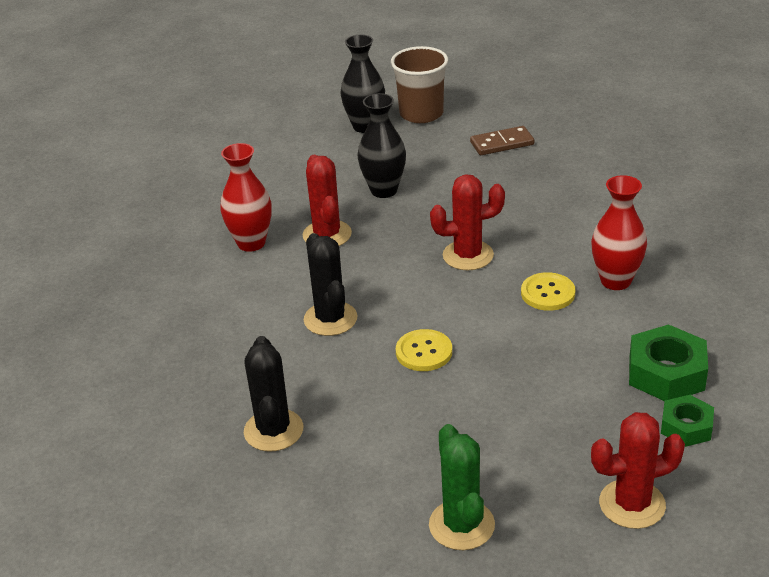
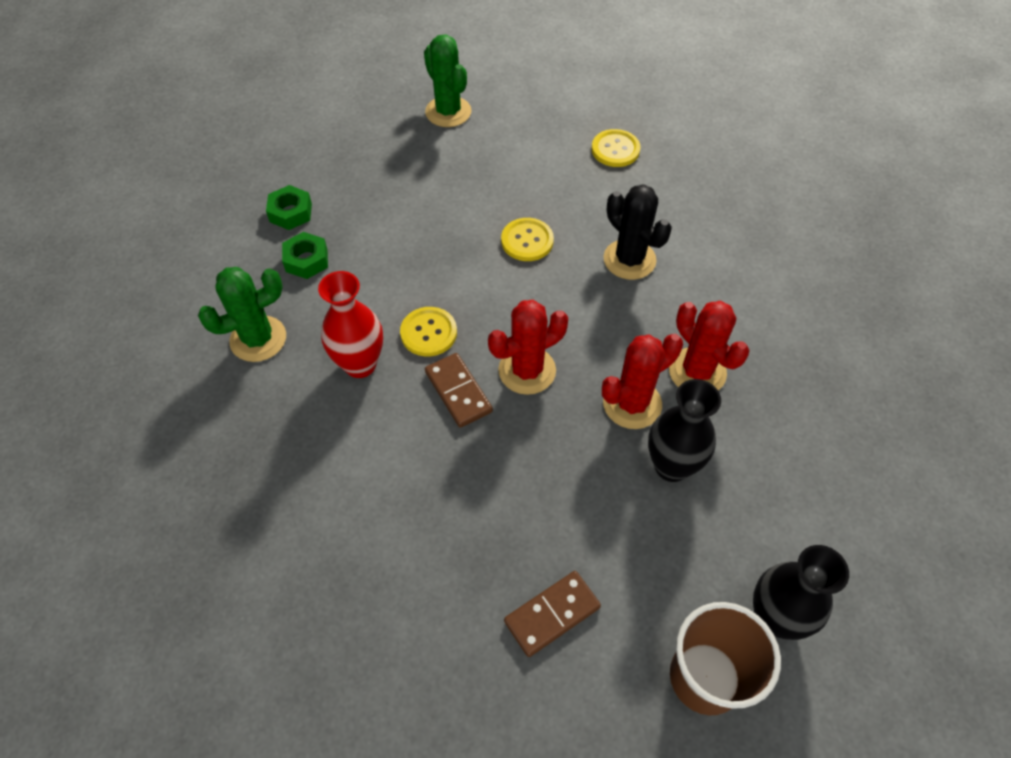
camera: 160 degrees right, 20 degrees up
red vase [220,143,272,252] -> none
black cactus [244,336,304,452] -> yellow button [592,129,641,167]
red cactus [591,412,685,529] -> red cactus moved to [602,334,683,429]
green nut [629,324,708,401] -> green nut [282,232,328,279], size x0.63
none -> green cactus [198,267,286,362]
none -> brown domino [425,353,493,428]

